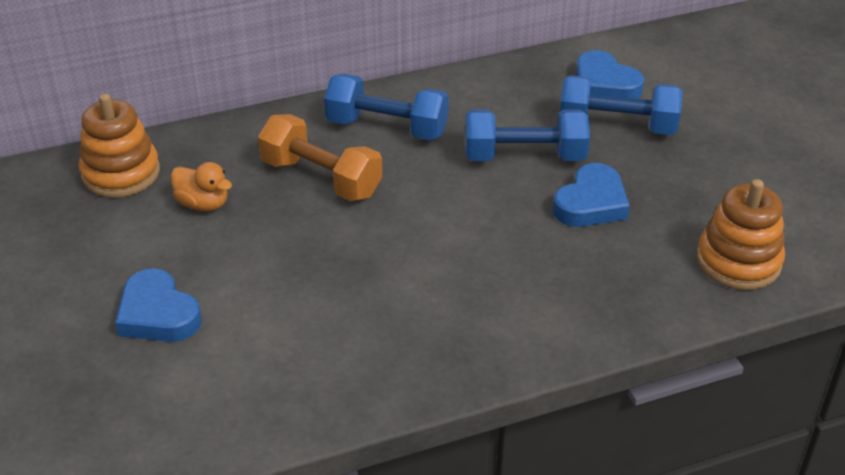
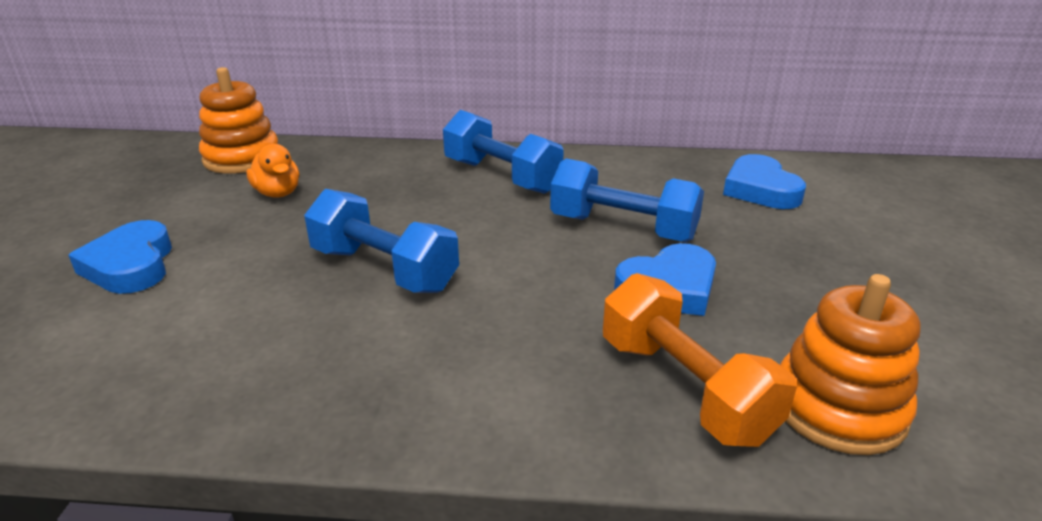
camera: 25 degrees right, 10 degrees down
orange dumbbell [258,114,382,201] -> orange dumbbell moved to [603,273,797,447]
blue dumbbell [560,75,683,135] -> blue dumbbell moved to [304,189,459,293]

